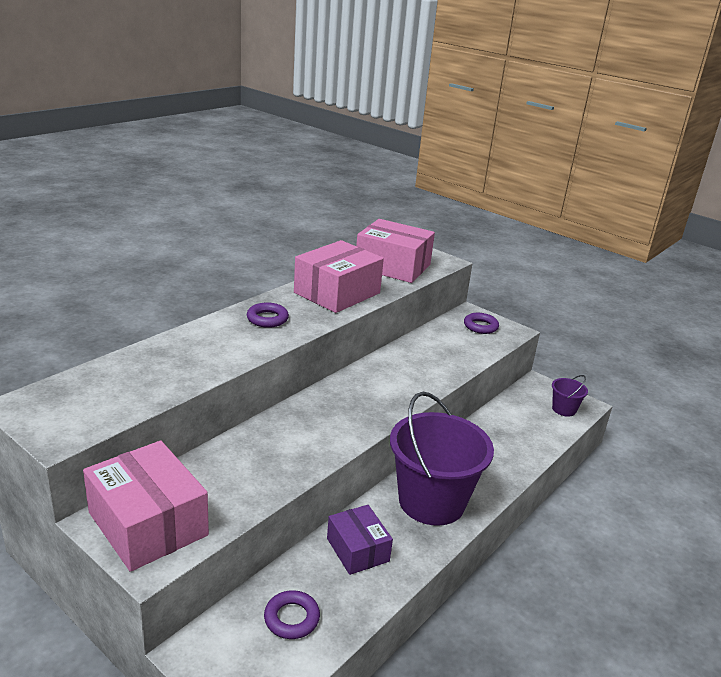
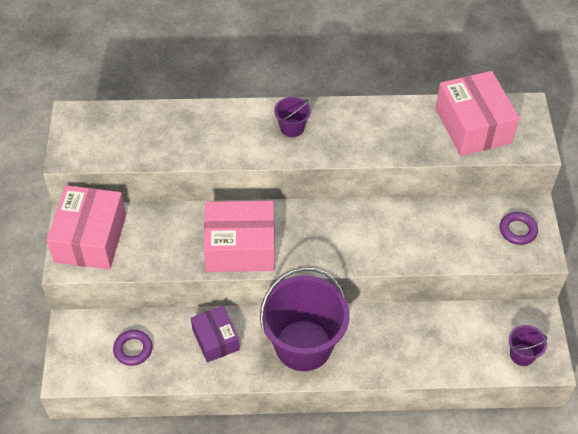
camera: 50 degrees right, 25 degrees up
purple ring [247,302,289,328] -> purple bucket [274,97,311,137]
pink box [294,240,384,313] -> pink box moved to [204,201,275,272]
purple box [327,505,393,575] -> purple box turned 45 degrees counterclockwise [191,306,240,363]

